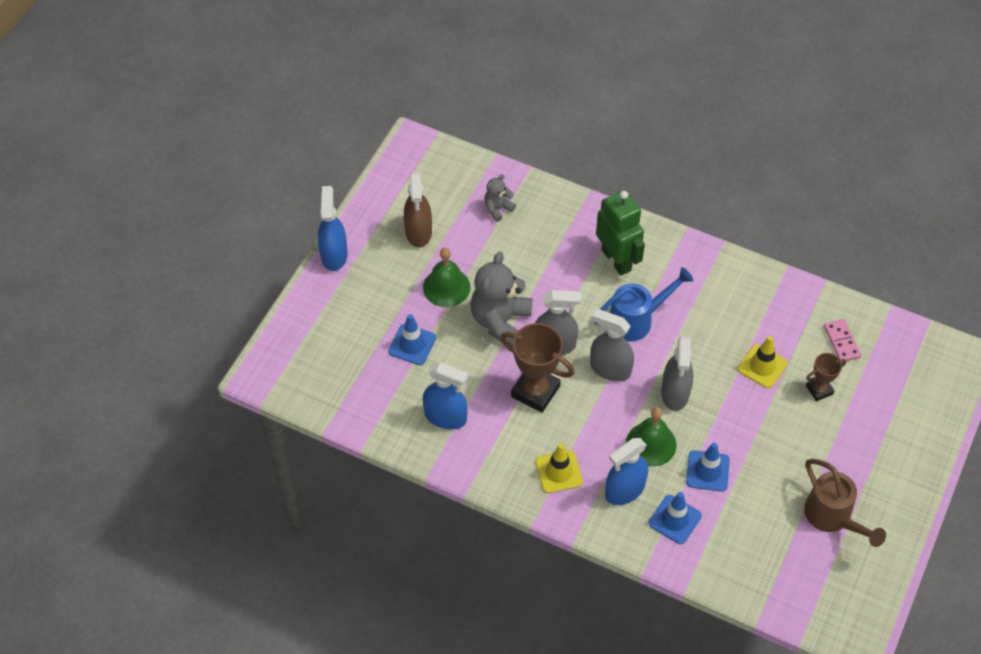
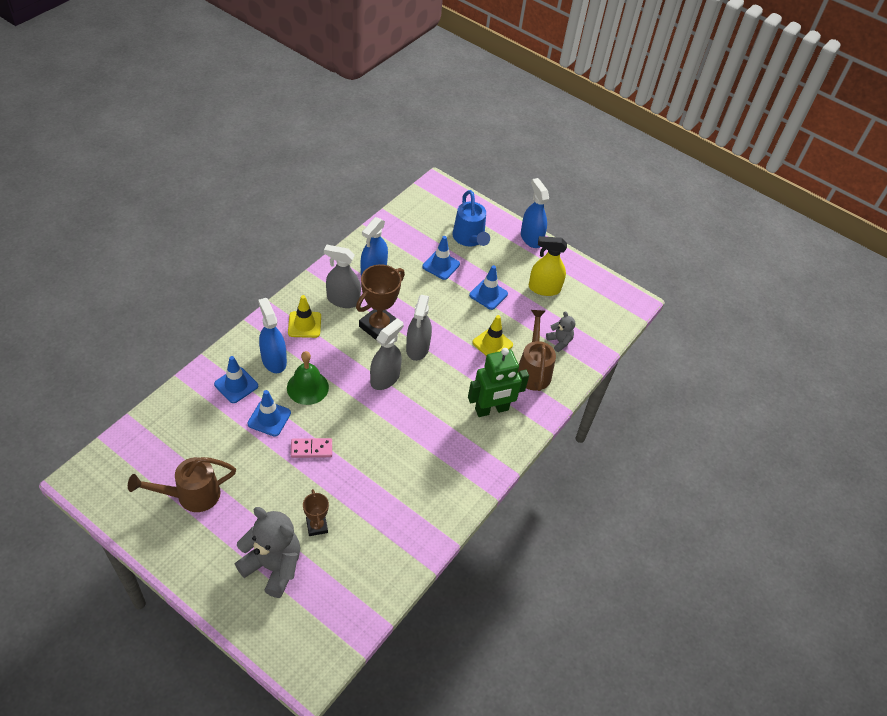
camera: 95 degrees right, 5 degrees down
blue spray bottle [318,186,348,271] -> blue spray bottle turned 120 degrees counterclockwise [521,178,549,248]
brown spray bottle [404,172,432,247] -> yellow spray bottle [529,236,567,296]
green bell [423,248,470,307] -> blue traffic cone [469,265,508,310]
grey teddy bear [471,251,532,346] -> grey teddy bear moved to [235,507,300,598]
blue watering can [594,267,694,342] -> blue watering can moved to [452,190,490,246]
grey spray bottle [661,336,693,411] -> grey spray bottle moved to [324,244,361,308]
yellow traffic cone [738,336,788,388] -> yellow traffic cone moved to [472,315,513,356]
pink domino [824,319,861,361] -> pink domino moved to [291,438,332,458]
none -> brown watering can [518,310,556,391]

